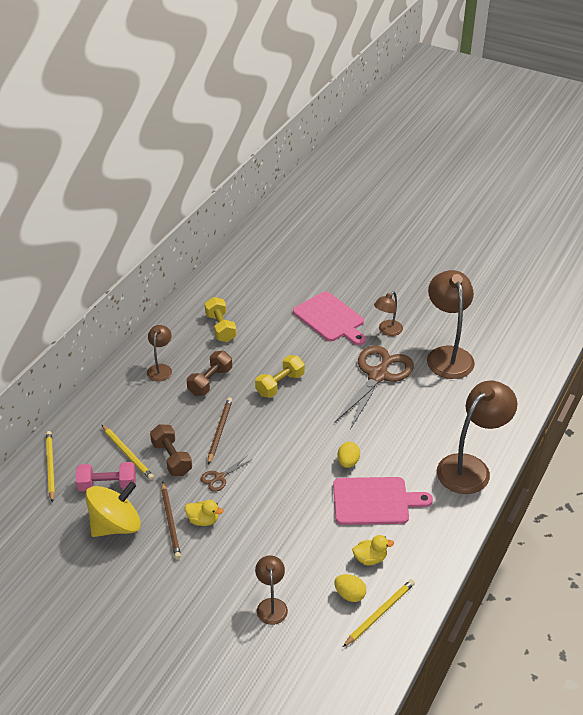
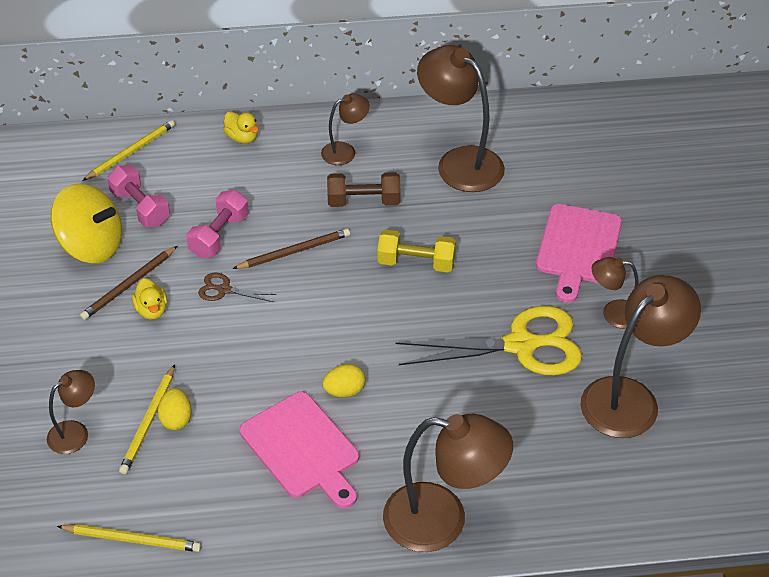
camera: 55 degrees right, 5 degrees up
yellow pencil [102,425,154,480] -> yellow pencil moved to [119,364,175,474]
brown dumbbell [150,424,192,476] -> pink dumbbell [186,190,249,258]
yellow dumbbell [205,297,237,342] -> brown lamp [417,45,505,192]
yellow egg [334,574,366,602] -> yellow egg moved to [158,388,191,430]
brown scissors [335,345,414,430] -> yellow scissors [396,306,582,375]
yellow duck [353,535,394,565] -> yellow duck moved to [223,111,259,144]

